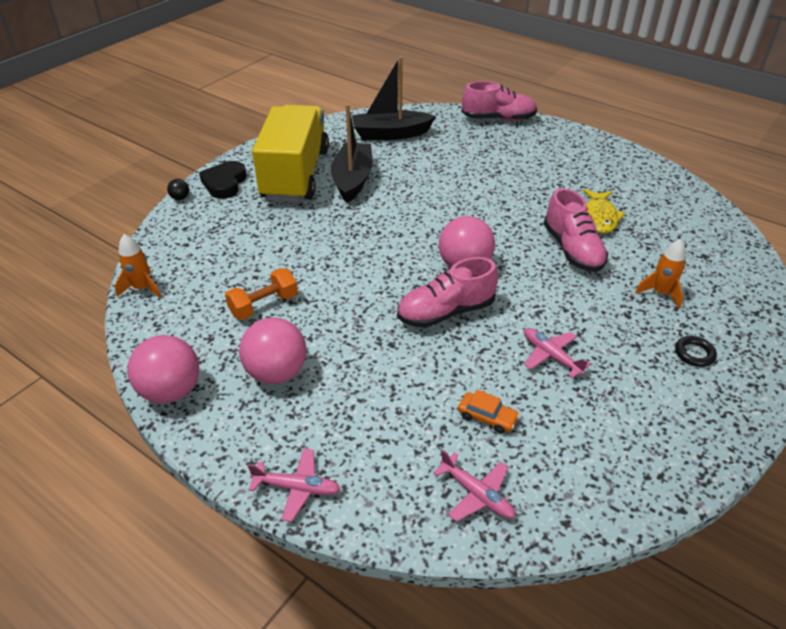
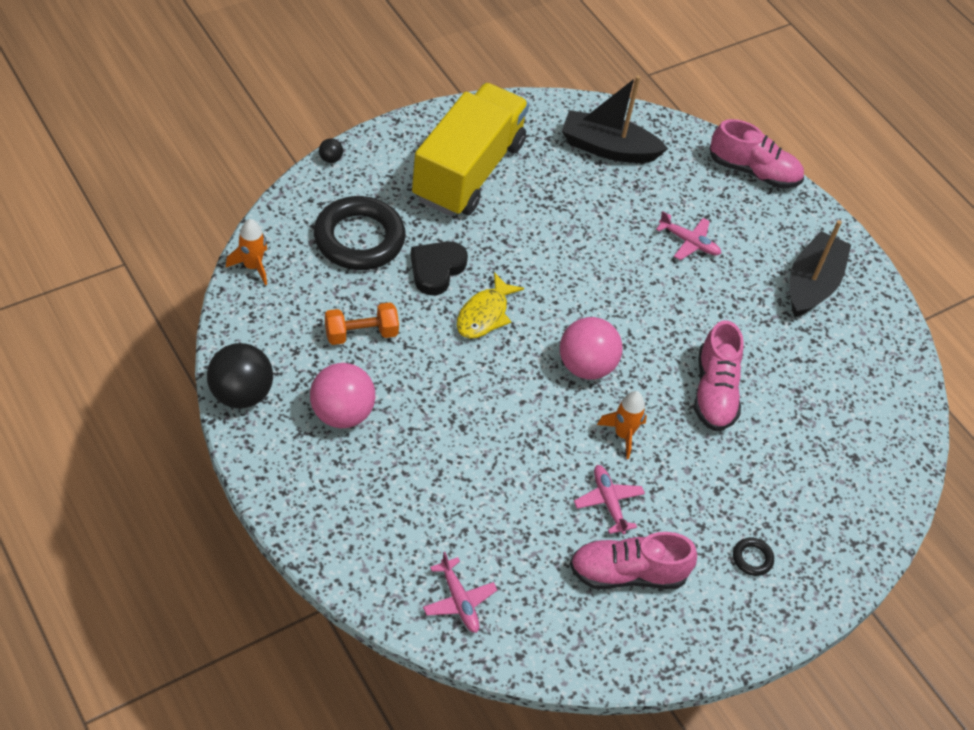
camera: 15 degrees right, 10 degrees up
pink ball [127,335,199,403] -> black ball [207,343,273,408]
black heart [199,161,247,199] -> black heart moved to [411,241,468,295]
pink plane [248,448,341,522] -> pink plane moved to [656,211,722,260]
black boat [331,104,373,203] -> black boat moved to [790,220,851,317]
pink shoe [397,257,498,328] -> pink shoe moved to [570,532,697,589]
orange car [458,390,520,434] -> none
yellow fish [583,189,625,234] -> yellow fish moved to [457,272,524,339]
orange rocket [635,239,686,309] -> orange rocket moved to [597,391,647,459]
none -> black ring [314,196,406,270]

